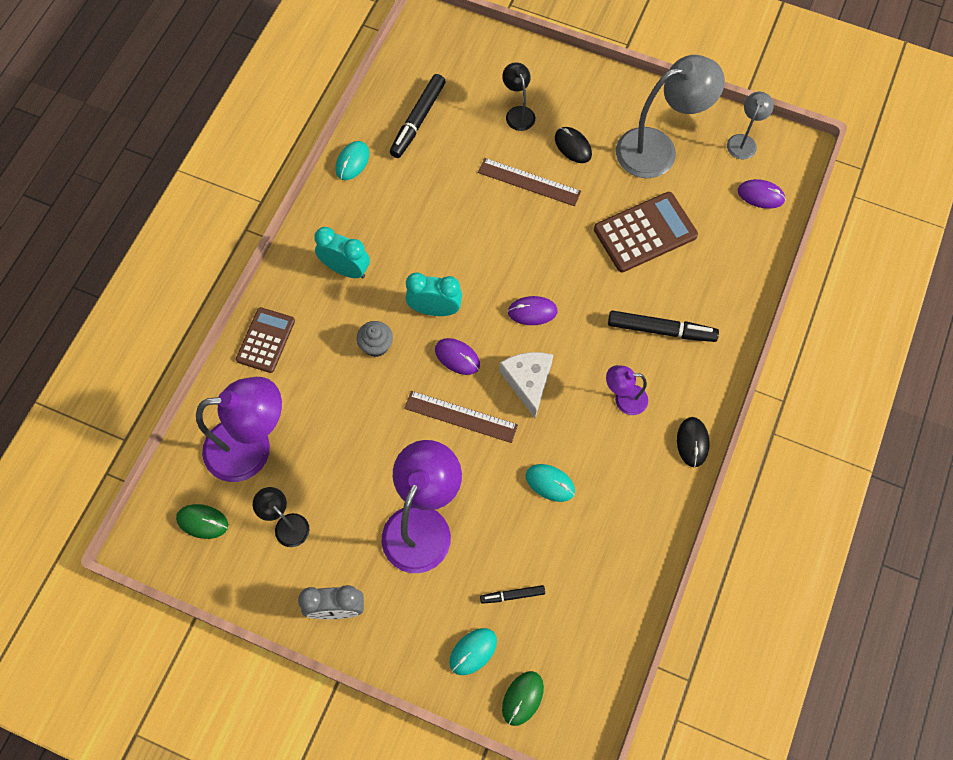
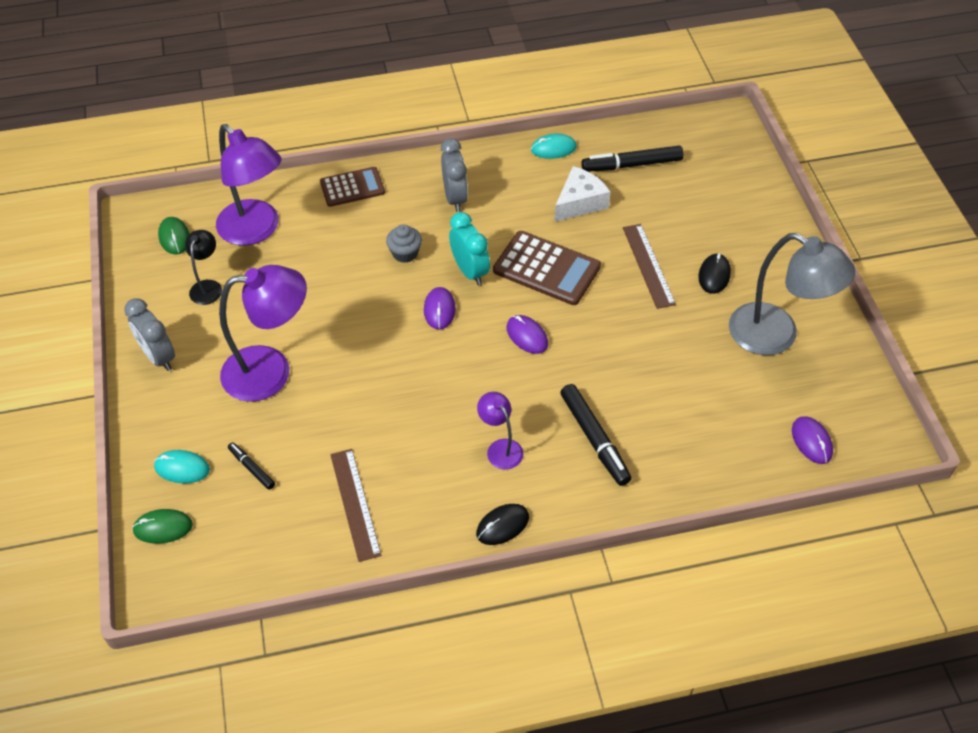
camera: 55 degrees right, 15 degrees down
turquoise clock [314,227,370,278] -> grey clock [441,138,468,212]
brown ruler [404,391,518,443] -> brown ruler moved to [330,449,382,562]
white cheese [499,352,553,418] -> white cheese moved to [554,166,611,222]
black lamp [502,62,535,131] -> none
turquoise mouse [526,464,575,502] -> none
brown calculator [594,192,698,272] -> brown calculator moved to [493,231,601,305]
grey lamp [727,92,774,159] -> none

